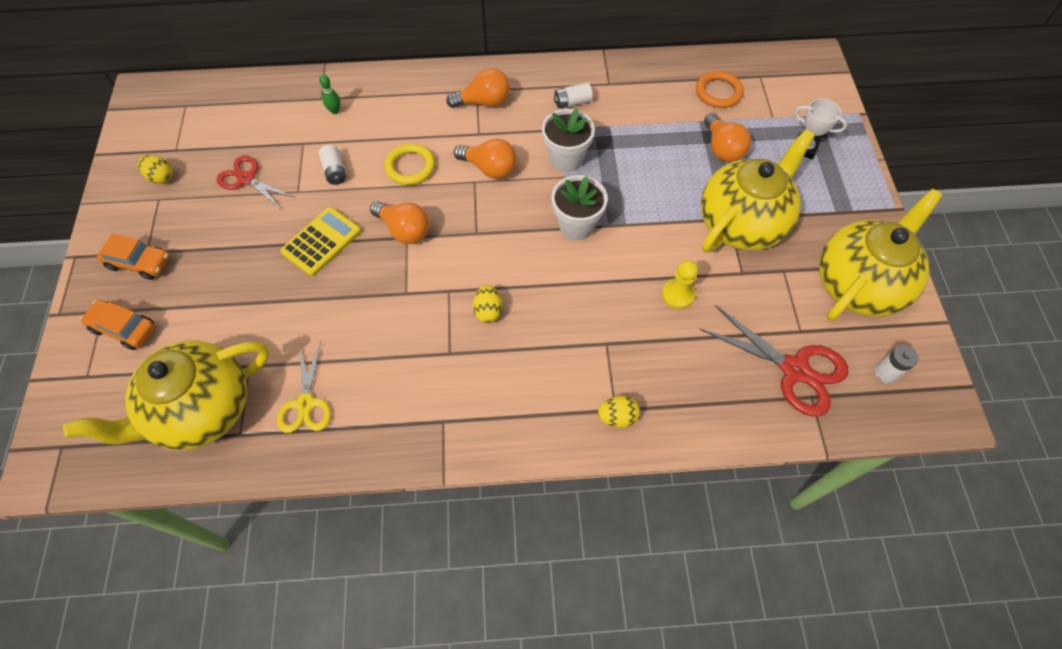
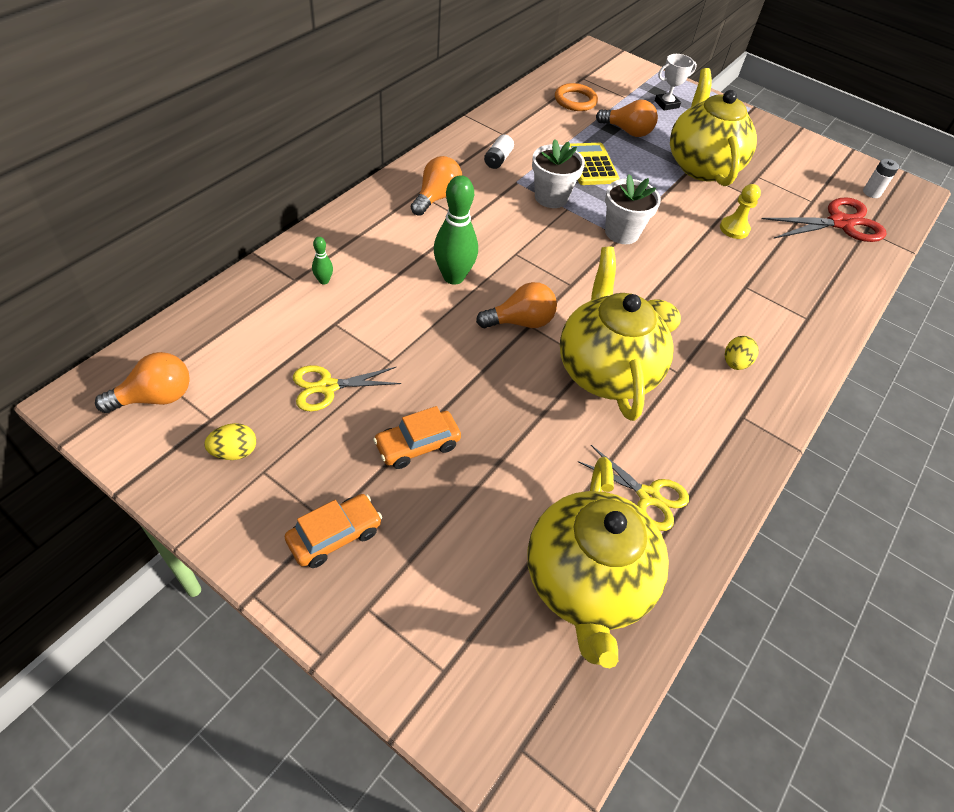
camera: 55 degrees left, 10 degrees down
orange car [80,300,155,350] -> orange car moved to [373,406,461,469]
red scissors [217,155,294,208] -> yellow scissors [293,365,401,411]
yellow calculator [280,207,361,276] -> yellow calculator moved to [570,143,619,185]
white battery [319,145,346,185] -> none
yellow ring [384,143,435,185] -> green bowling pin [434,175,478,285]
orange light bulb [454,139,517,179] -> orange light bulb moved to [95,352,190,413]
yellow egg [598,396,640,428] -> yellow egg moved to [725,336,759,370]
yellow teapot [819,189,943,321] -> yellow teapot moved to [560,247,674,421]

